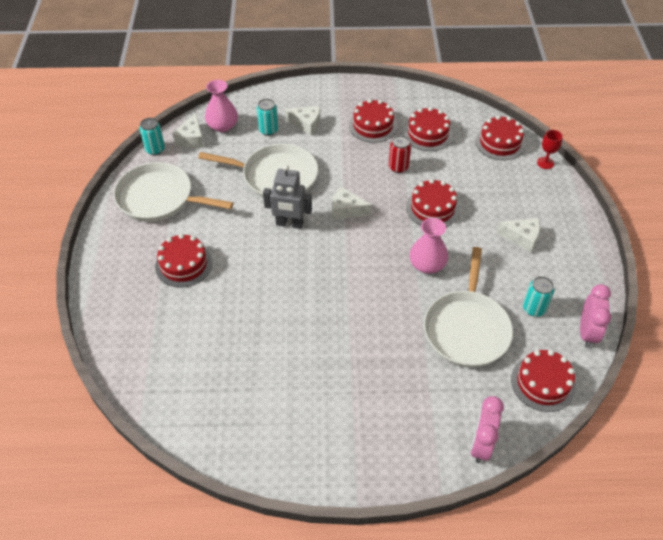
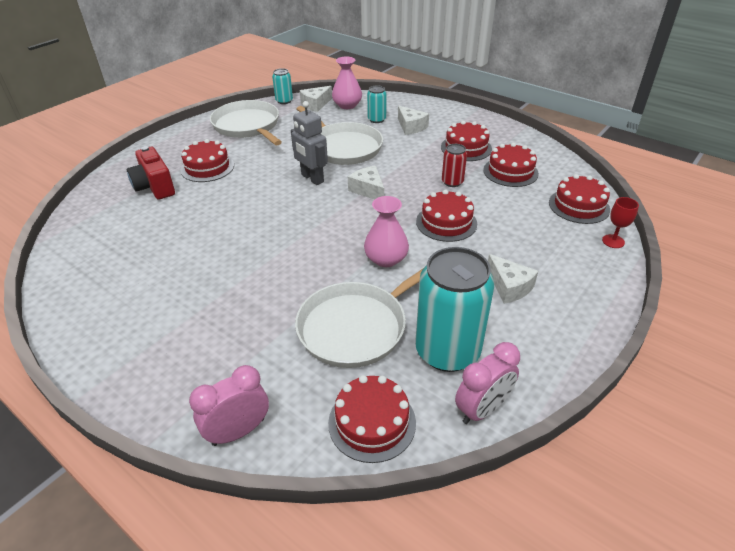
camera: 40 degrees right, 10 degrees down
turquoise can [523,276,554,317] -> turquoise can [415,247,494,372], size x2.09
none -> red camera [127,146,175,200]

